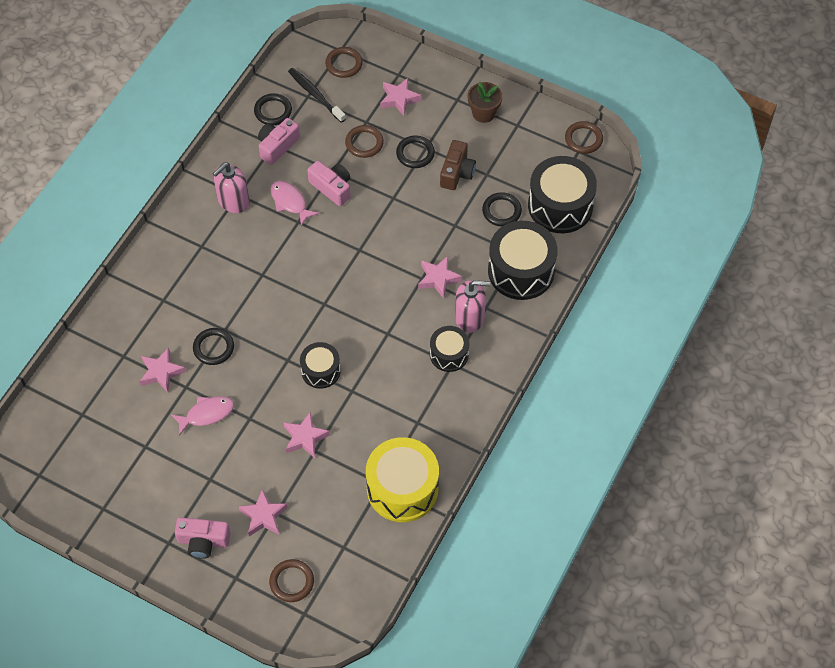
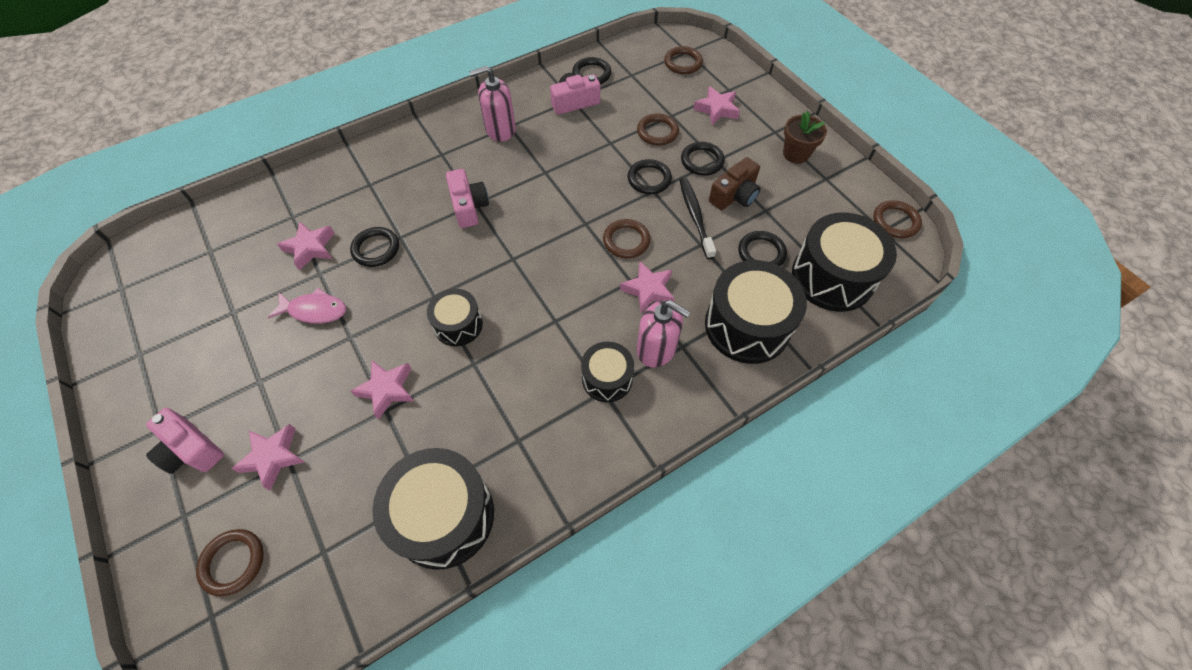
camera: 30 degrees right, 0 degrees up
pink fish [270,181,319,226] -> none
black toothbrush [288,68,346,123] -> black toothbrush moved to [680,178,716,259]
pink camera [307,161,351,206] -> pink camera moved to [446,169,489,228]
yellow drum [366,437,439,522] -> black drum [372,448,494,570]
none -> brown ring [603,219,650,258]
none -> black ring [628,159,672,194]

